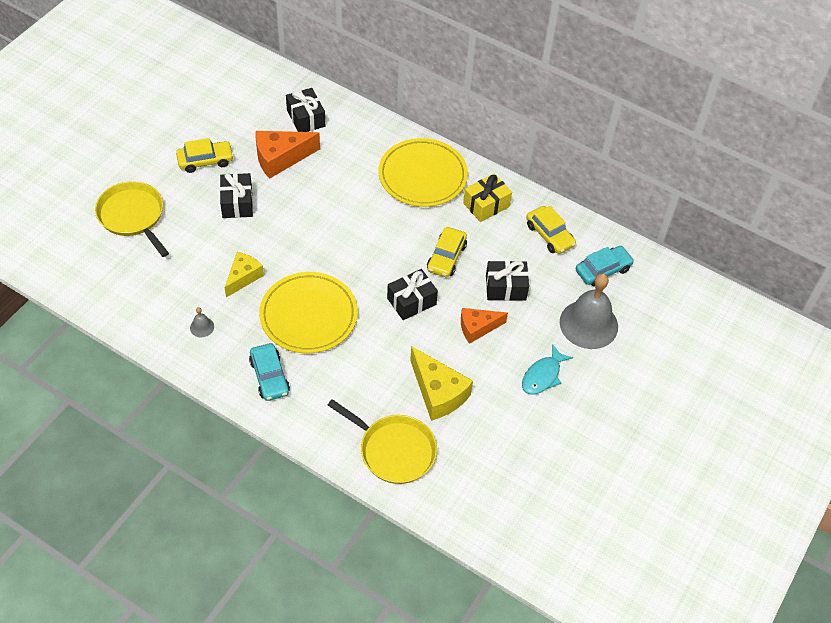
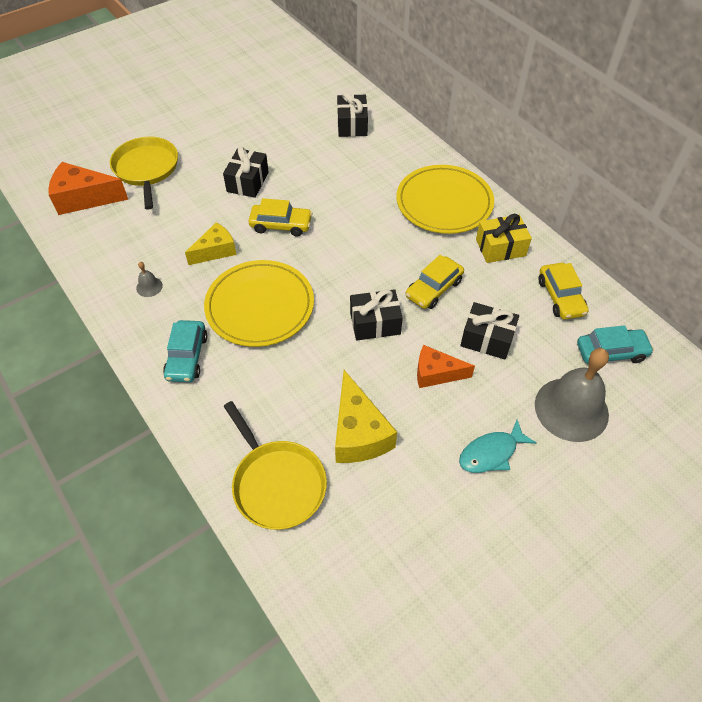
camera: 25 degrees right, 0 degrees up
yellow car [176,138,234,173] -> yellow car moved to [249,198,312,237]
orange cheese [256,131,320,179] -> orange cheese moved to [49,162,128,215]

